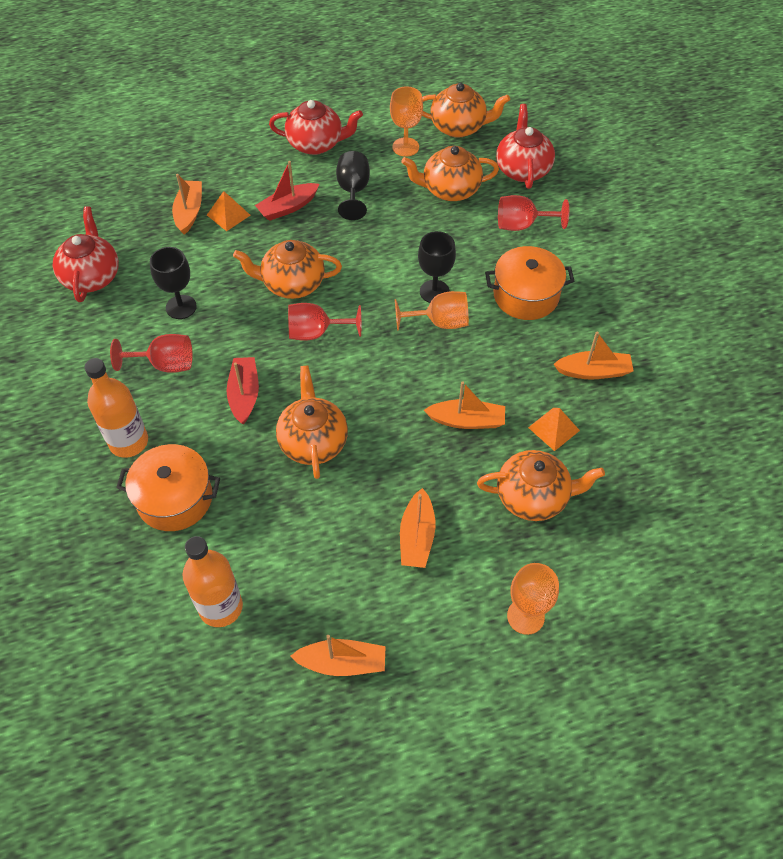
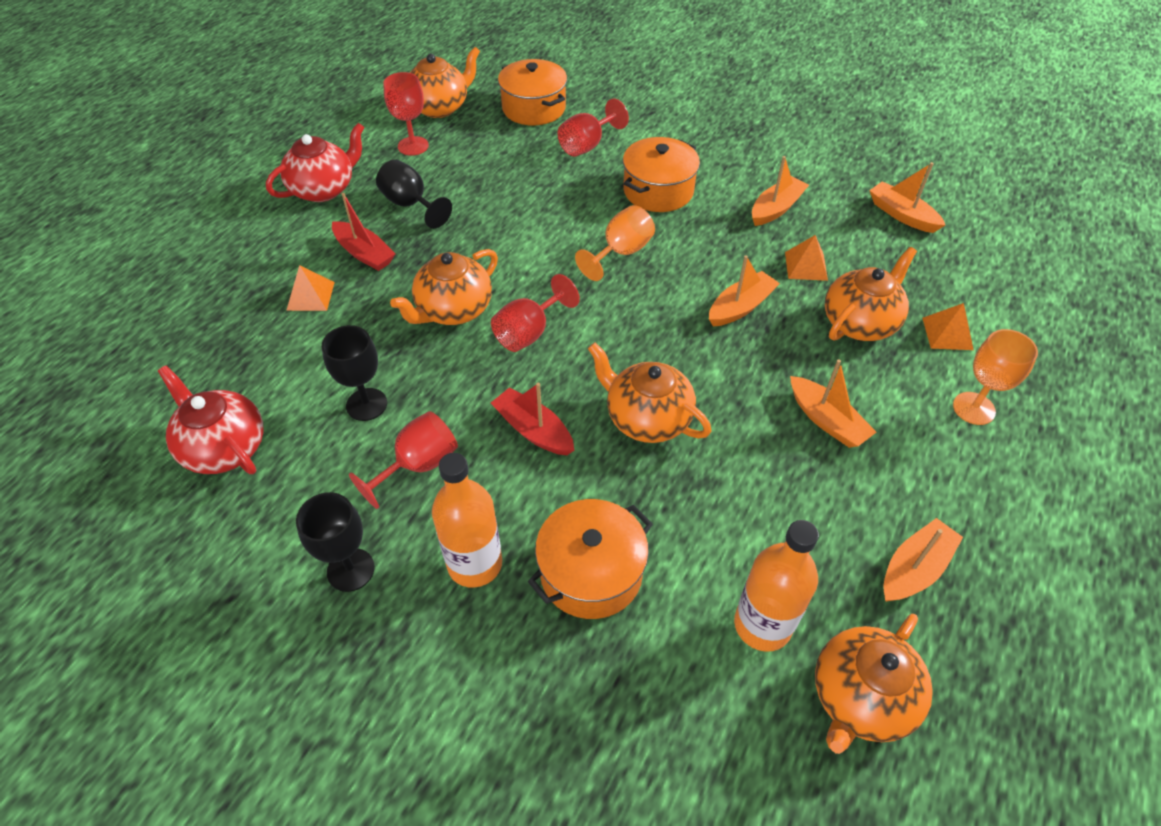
camera: 45 degrees left, 5 degrees down
orange boat [172,174,202,235] -> orange boat moved to [869,162,945,233]
red boat [255,161,319,221] -> red boat turned 60 degrees counterclockwise [332,193,396,271]
orange goblet [390,86,423,157] -> red goblet [383,72,429,156]
orange teapot [401,146,499,201] -> orange teapot moved to [815,614,933,754]
black goblet [418,231,456,303] -> black goblet moved to [296,492,375,592]
red teapot [496,104,555,189] -> orange pot [498,59,567,126]
none -> orange pyramid [922,303,974,350]

